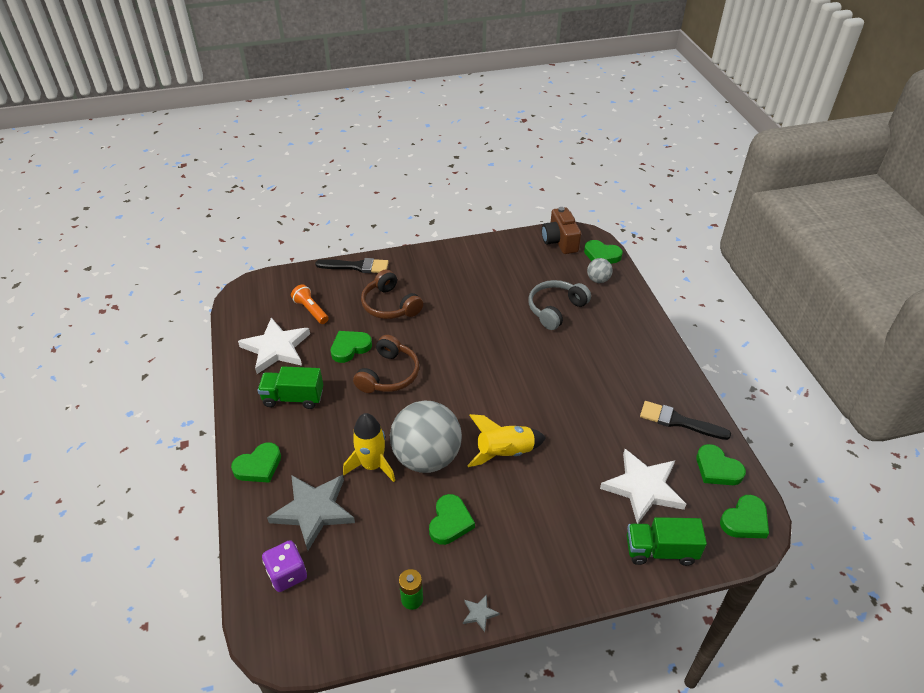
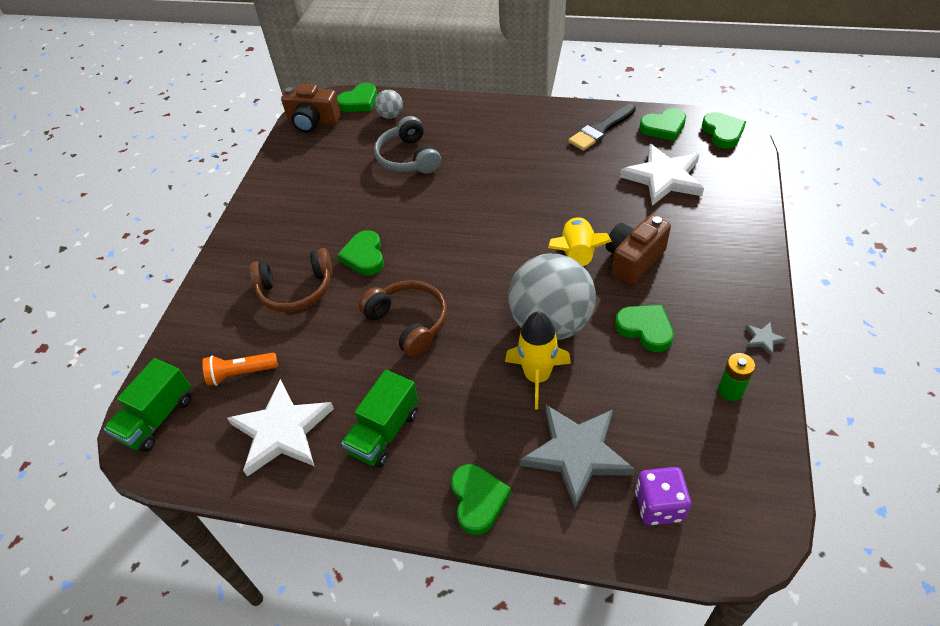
camera: 60 degrees left, 5 degrees up
black brush [315,258,389,273] -> none
green heart [331,331,372,363] -> green heart moved to [337,230,384,275]
green truck [627,517,707,566] -> green truck moved to [104,358,191,452]
none -> brown camera [606,215,671,285]

